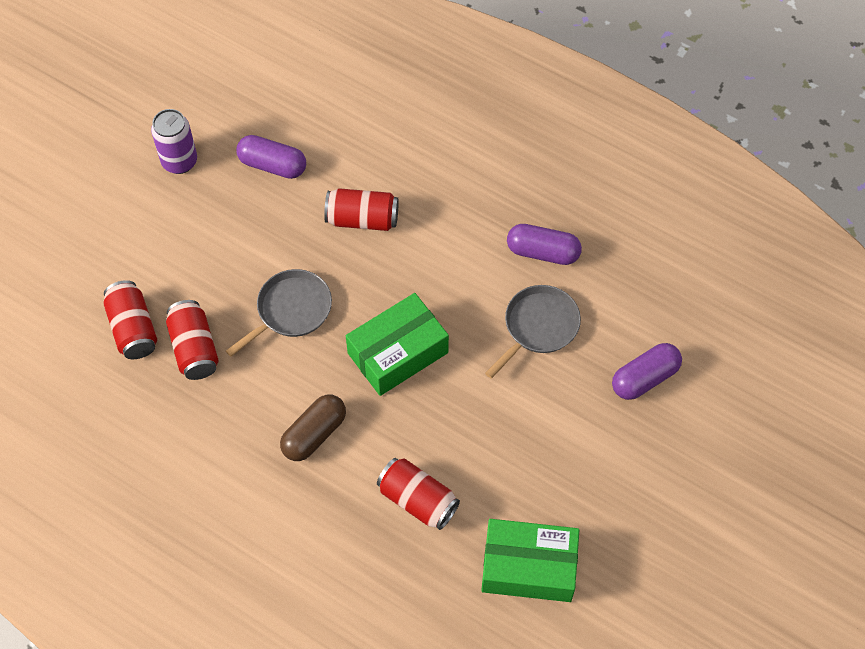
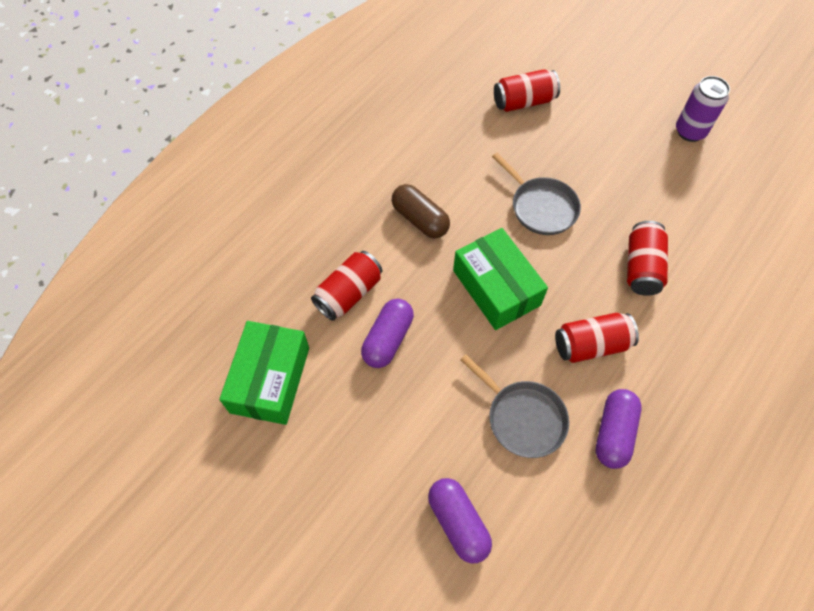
camera: 95 degrees right, 0 degrees up
red can [166,300,219,380] -> red can moved to [555,313,639,363]
purple capsule [236,135,306,179] -> purple capsule moved to [361,299,414,368]

